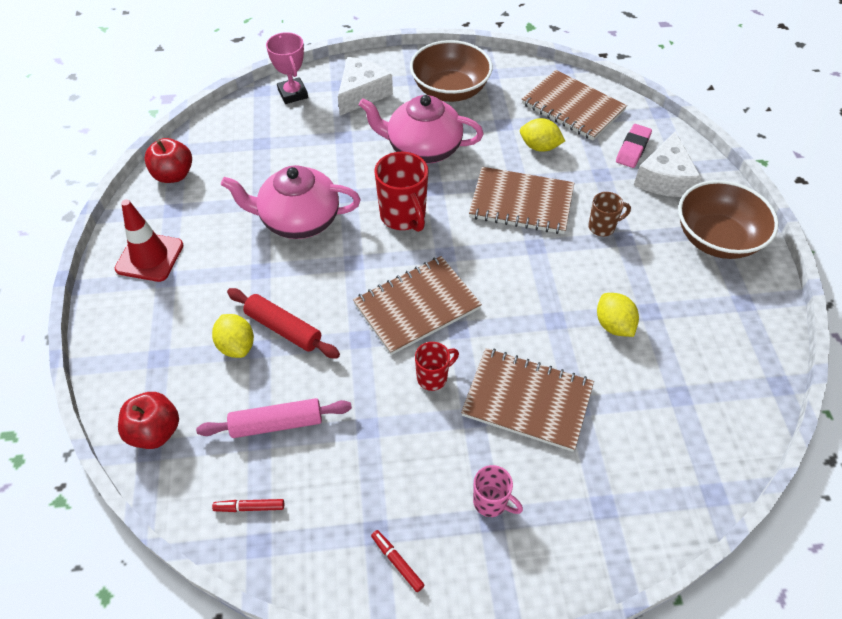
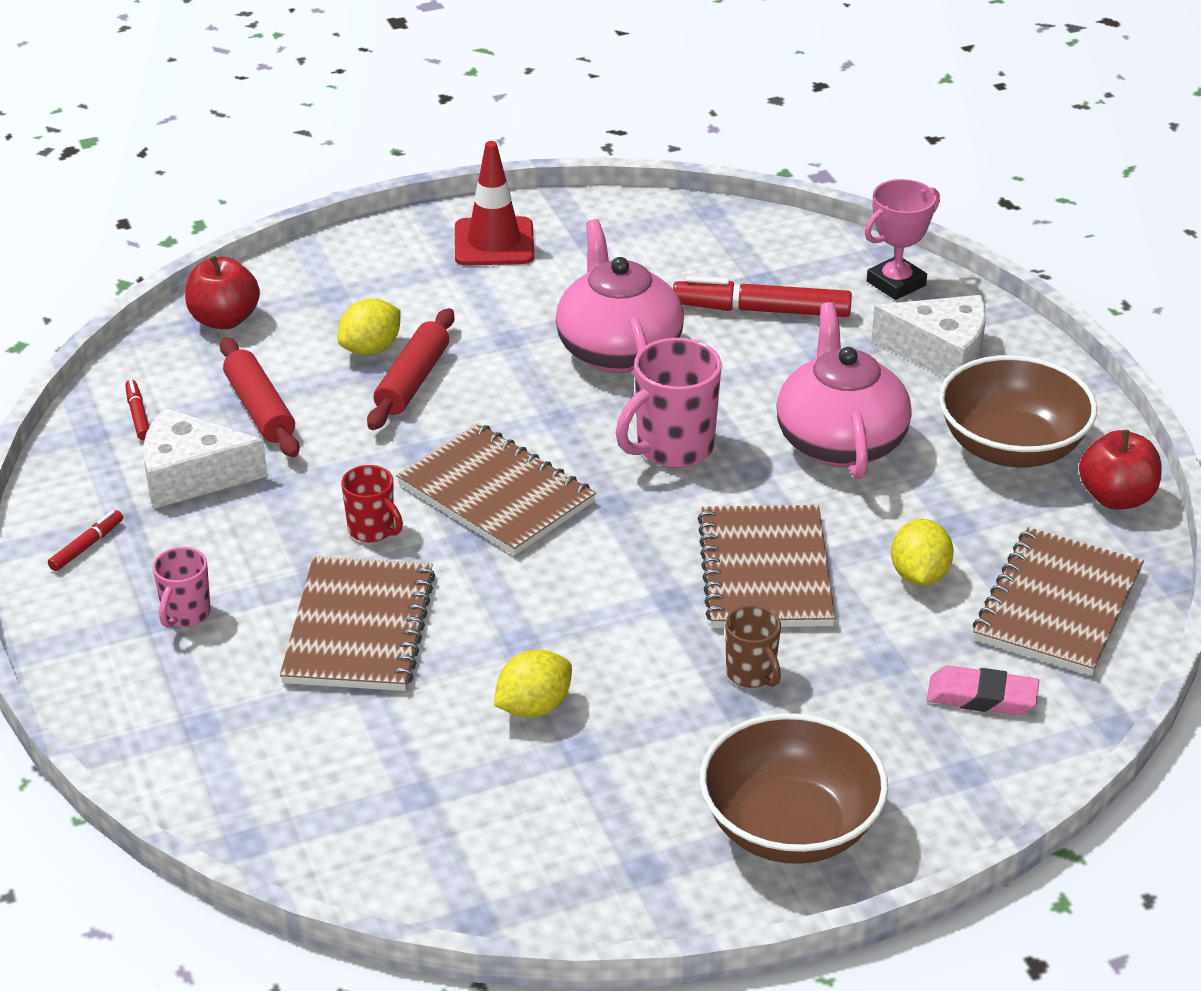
camera: 75 degrees right, 15 degrees down
red apple [144,138,192,183] -> red apple moved to [1079,430,1161,509]
pink rolling pin [196,398,352,438] -> red rolling pin [220,337,300,457]
red mug [374,152,428,232] -> pink mug [616,338,722,468]
white cheese [634,131,701,197] -> white cheese moved to [143,408,267,509]
none -> red marker [673,276,852,317]

